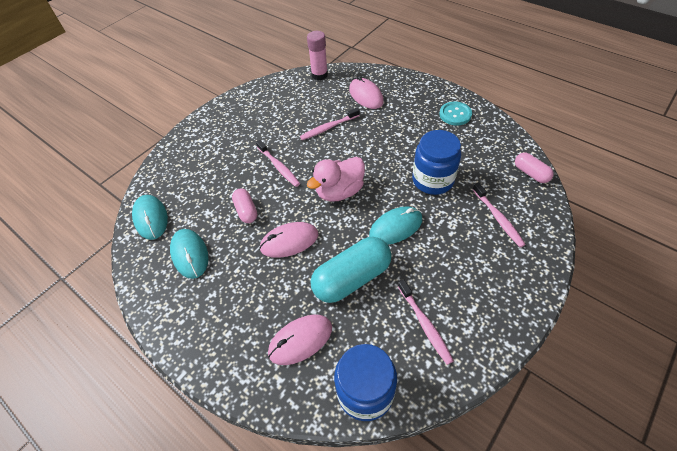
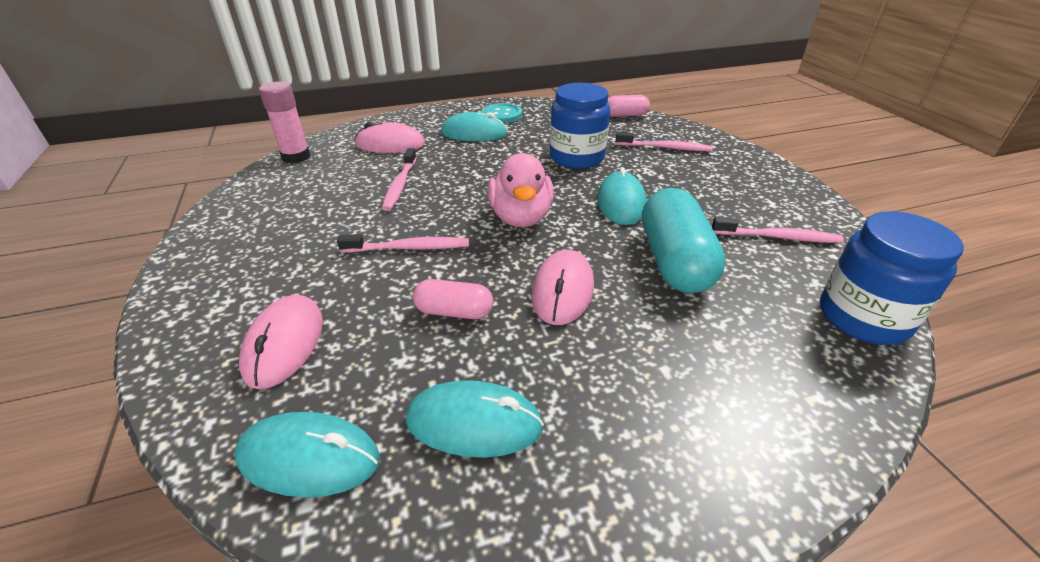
camera: 60 degrees left, 15 degrees down
pink mouse [268,315,332,365] -> pink mouse moved to [239,295,323,389]
none -> turquoise mouse [441,112,507,141]

